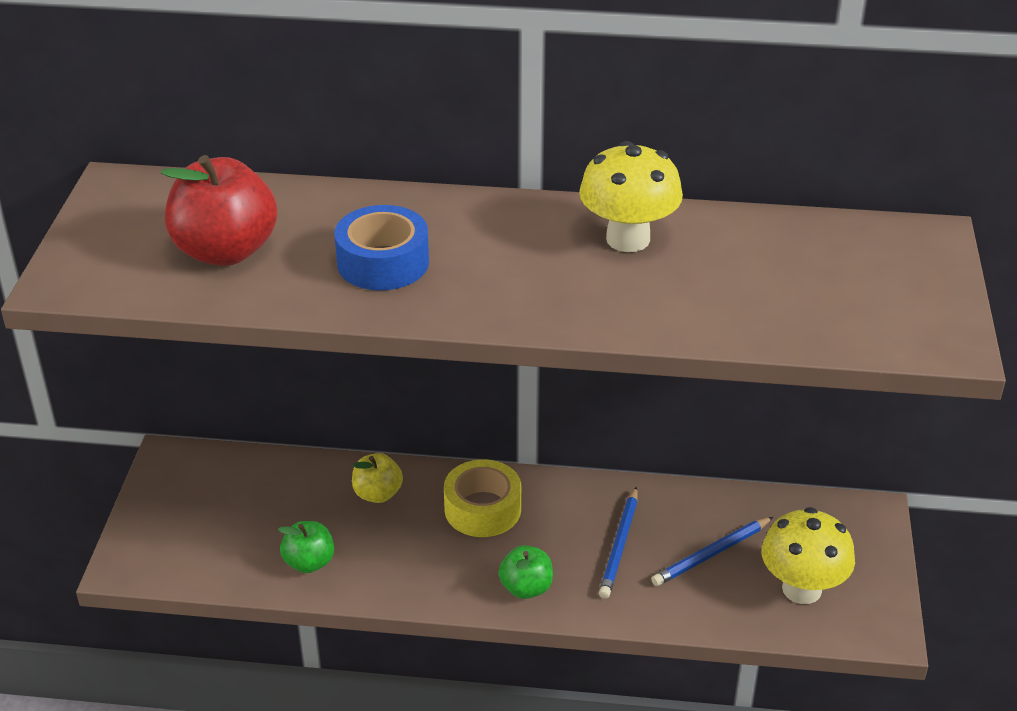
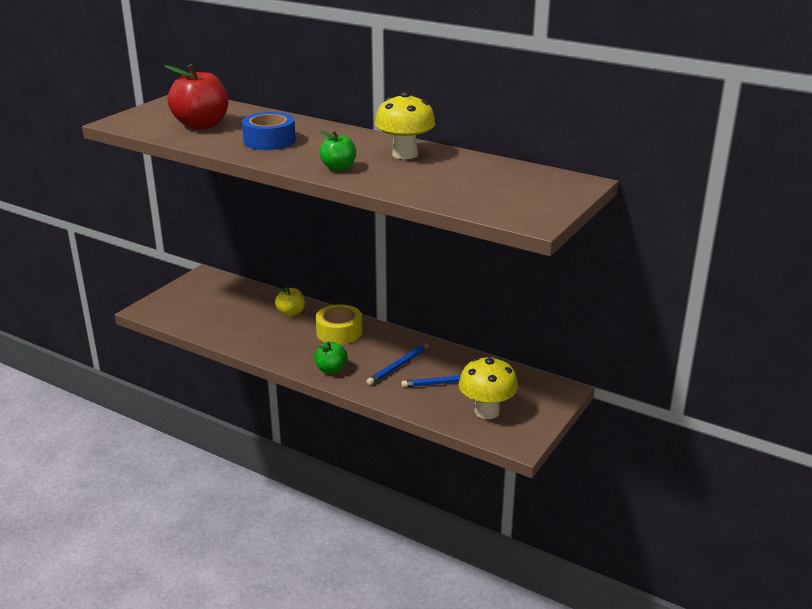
camera: 25 degrees right, 10 degrees down
green apple [278,521,334,573] -> green apple moved to [319,130,356,171]

